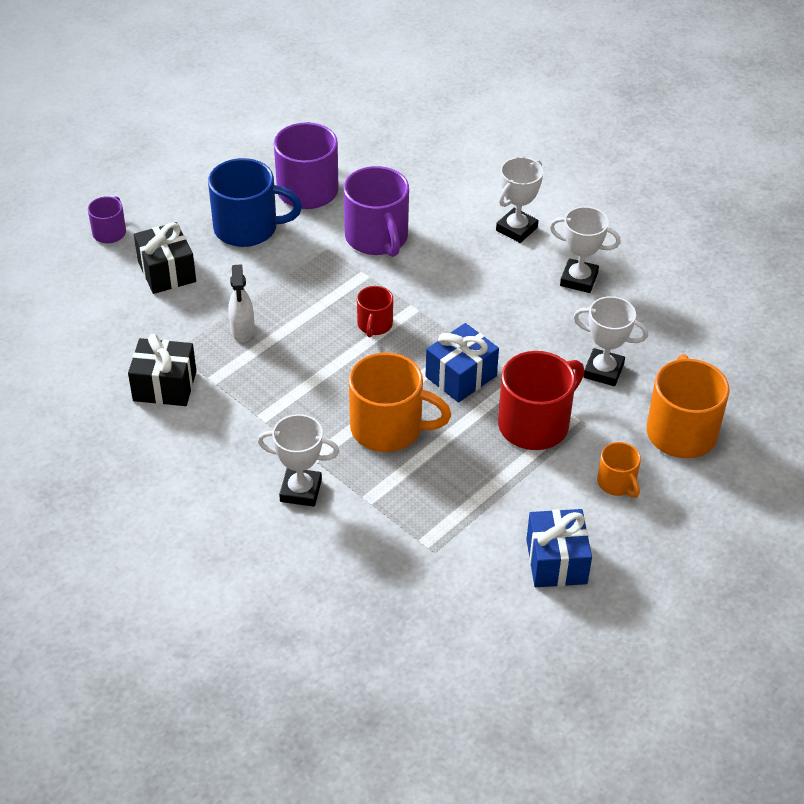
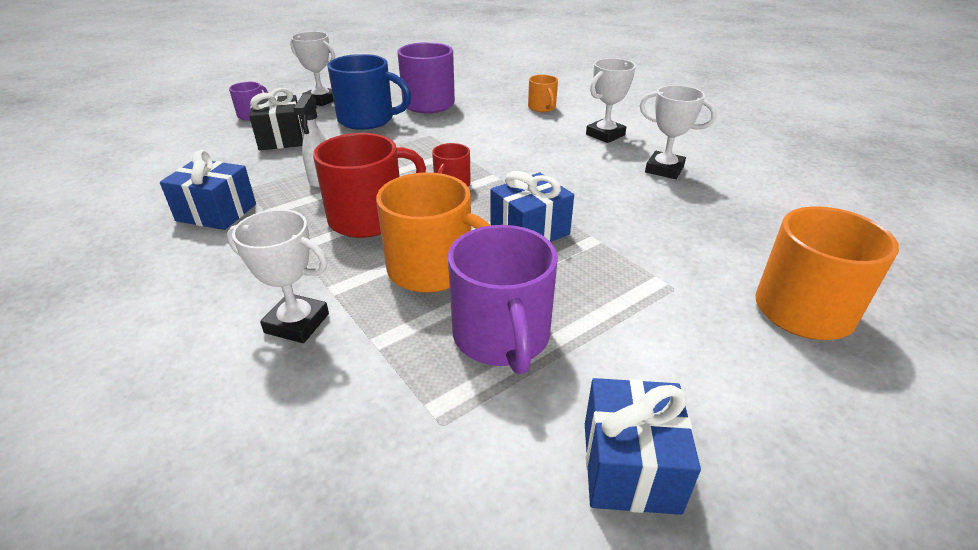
camera: 10 degrees right, 10 degrees down
black gift [128,334,197,406] -> blue gift [160,150,256,230]
purple mug [344,166,409,257] -> purple mug moved to [448,225,558,374]
red mug [498,351,584,450] -> red mug moved to [313,133,426,238]
white trophy [573,296,648,386] -> white trophy moved to [290,31,335,106]
orange mug [597,442,641,498] -> orange mug moved to [528,74,558,112]

